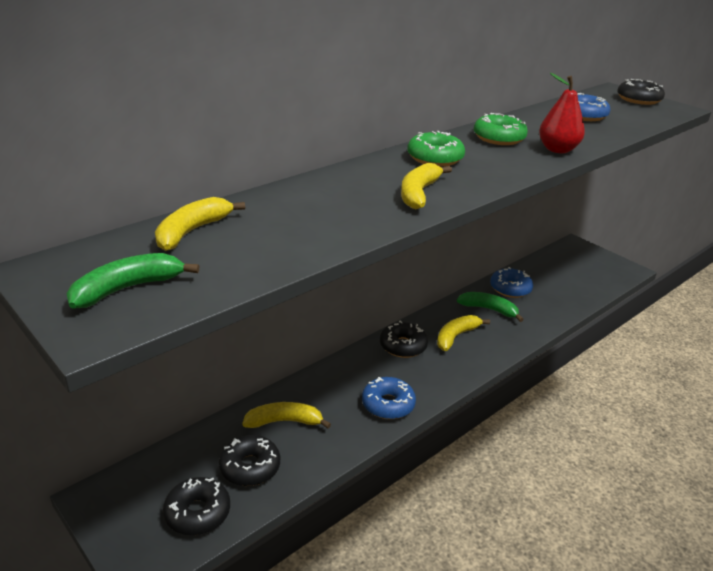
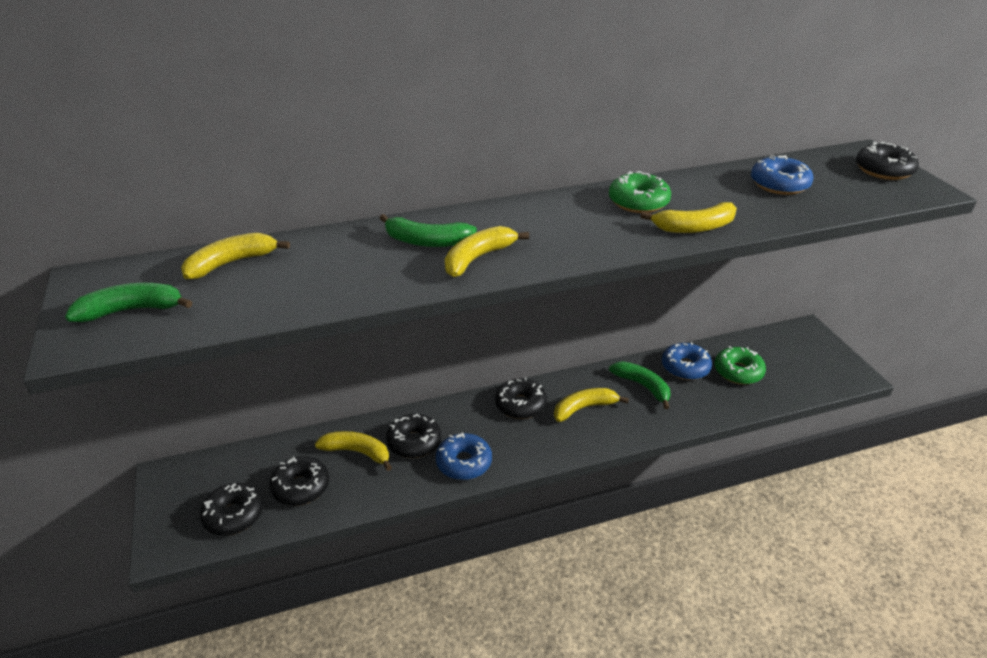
camera: 25 degrees right, 5 degrees up
green donut [407,131,465,167] -> green donut moved to [715,346,766,385]
red pear [539,73,585,153] -> yellow banana [640,202,737,233]
none -> green banana [380,214,477,247]
none -> black donut [386,414,441,458]

